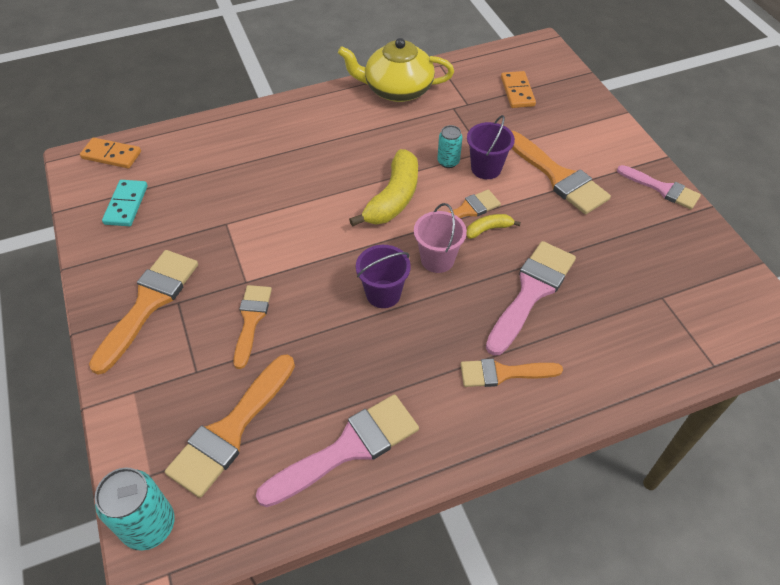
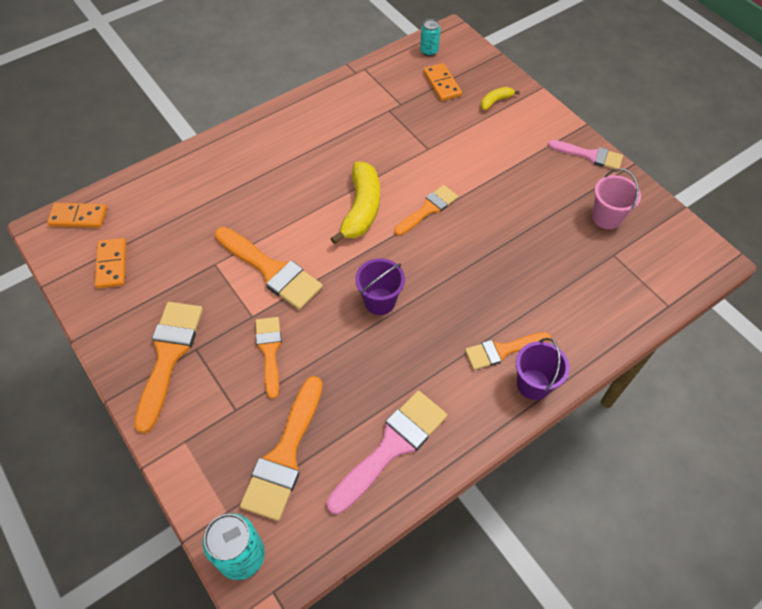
camera: 15 degrees left, 5 degrees up
turquoise domino [102,180,148,226] -> orange domino [95,238,126,289]
yellow teapot [338,38,454,102] -> none
pink bucket [414,203,467,273] -> pink bucket moved to [592,168,641,229]
turquoise can [437,125,462,168] -> turquoise can moved to [420,19,441,56]
purple bucket [467,115,515,179] -> purple bucket moved to [516,338,570,400]
yellow banana [467,214,521,239] -> yellow banana moved to [481,87,520,110]
pink brush [486,241,576,356] -> none
orange brush [511,131,611,214] -> orange brush moved to [215,227,323,310]

